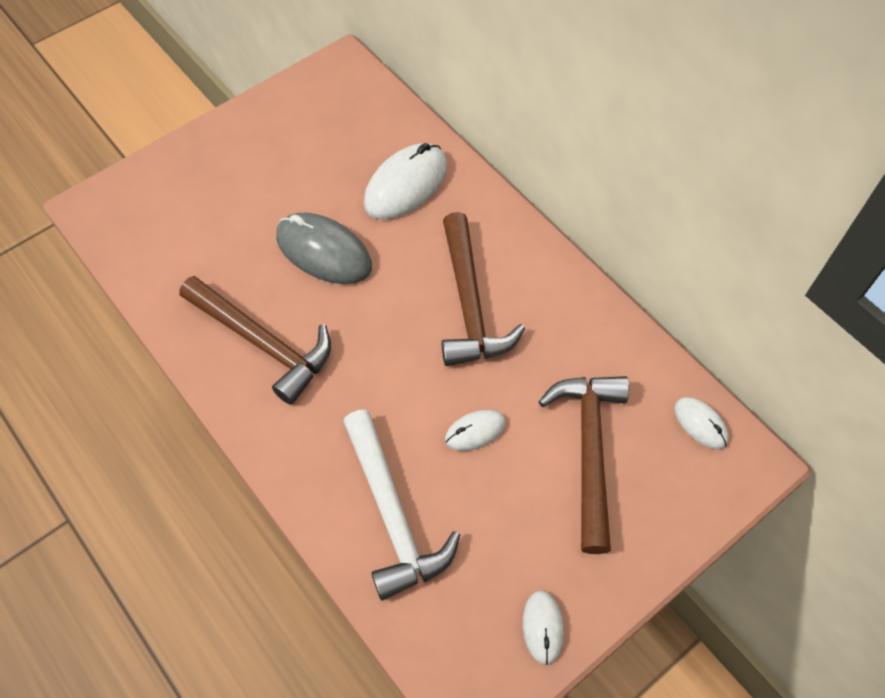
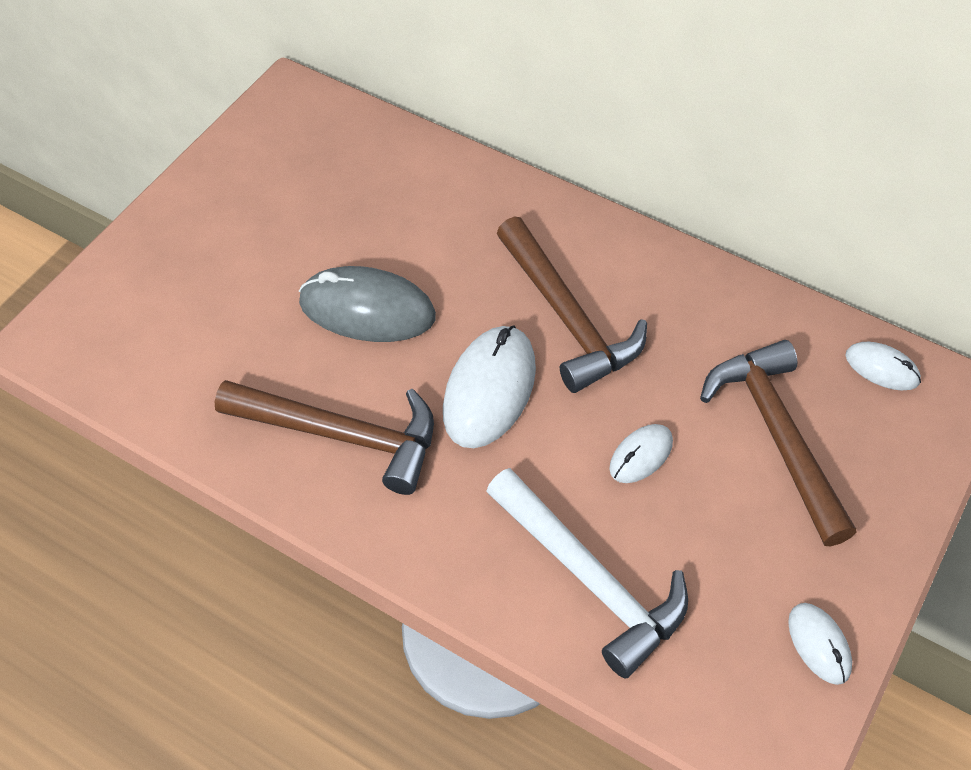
camera: 20 degrees left, 5 degrees down
white mouse [364,143,447,219] -> white mouse moved to [443,325,536,448]

